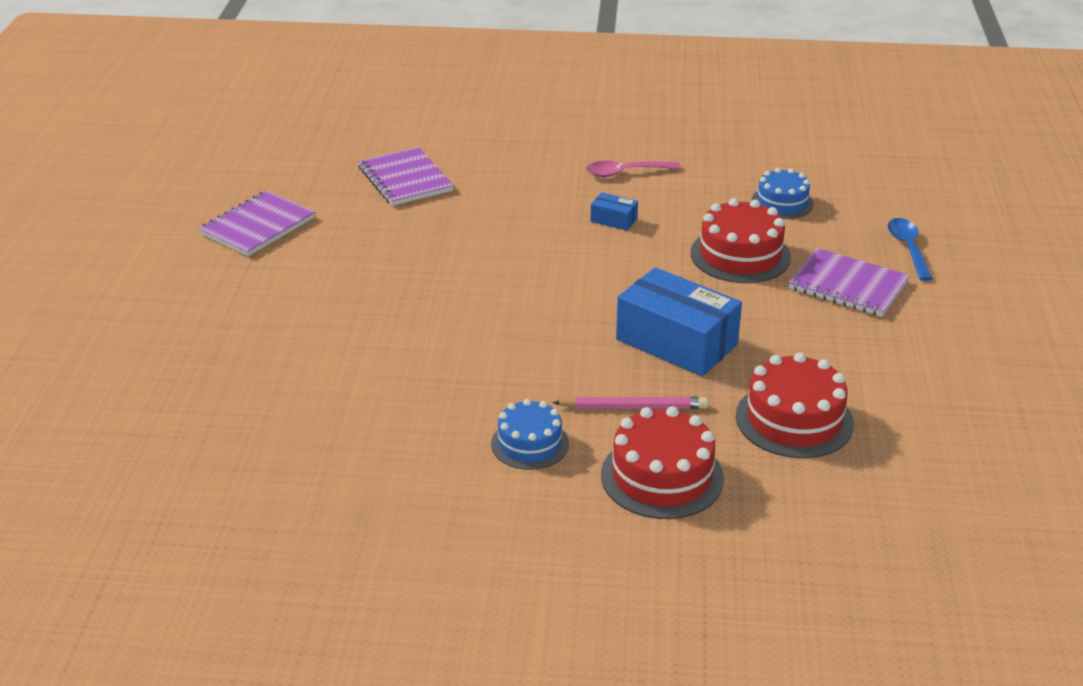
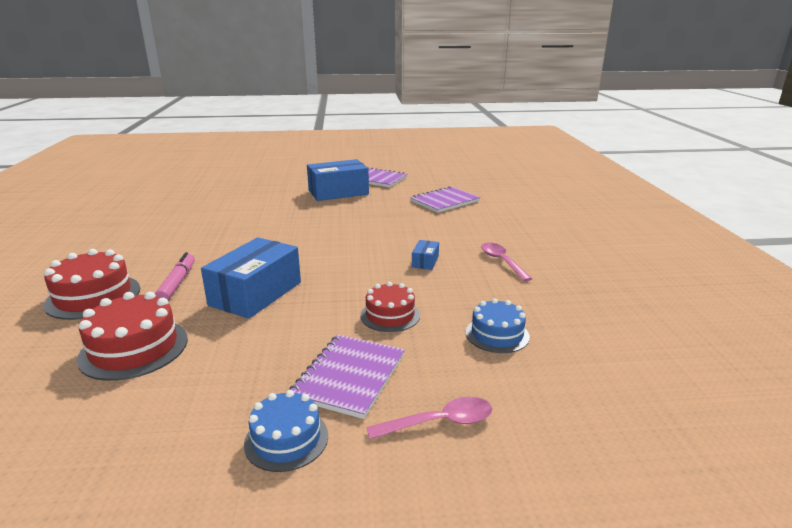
camera: 80 degrees right, 10 degrees down
blue cake [491,399,569,470] -> blue cake moved to [244,390,328,472]
pink pencil [552,397,708,409] -> pink marker [155,252,195,301]
red cake [690,198,791,283] -> red cake [360,282,420,332], size x0.65
blue spoon [887,218,933,281] -> pink spoon [366,397,493,439]
none -> blue box [307,159,369,201]

